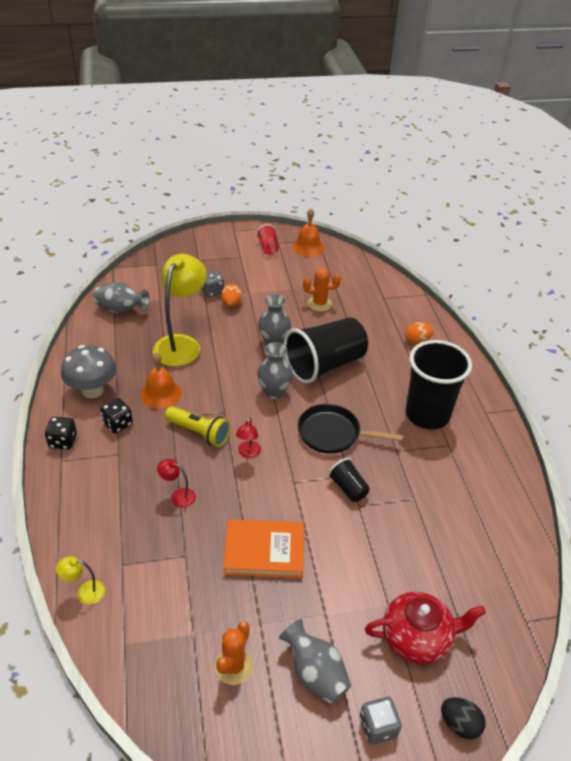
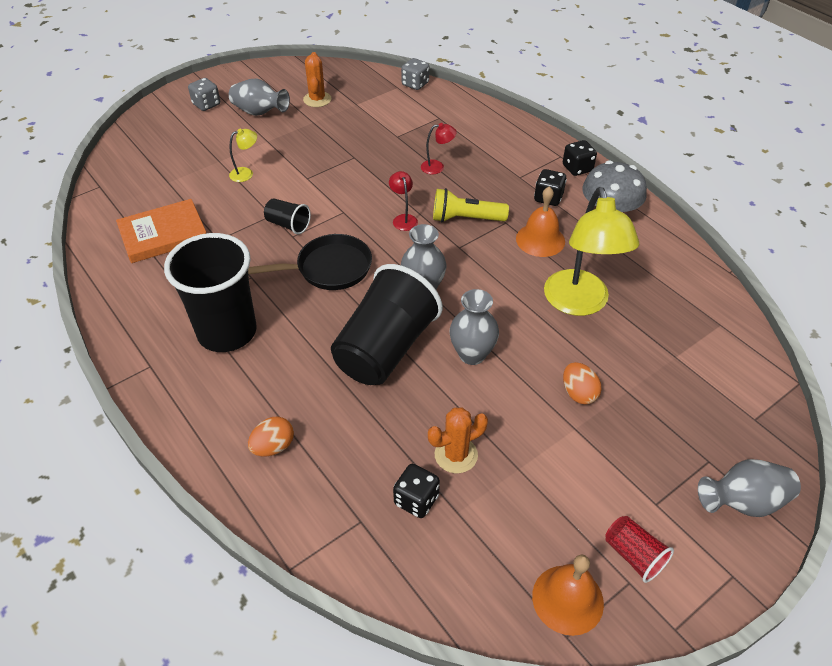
camera: 155 degrees right, 5 degrees up
yellow lamp [56,556,105,605] -> yellow lamp moved to [229,129,257,182]
grey vase [93,282,149,313] -> grey vase moved to [698,459,801,517]
grey dice [201,270,224,297] -> grey dice moved to [401,58,429,90]
orange book [223,519,304,578] -> orange book moved to [116,199,206,263]
red teapot [365,592,486,664] -> none
black egg [441,697,486,739] -> none
none -> black dice [393,464,440,518]

